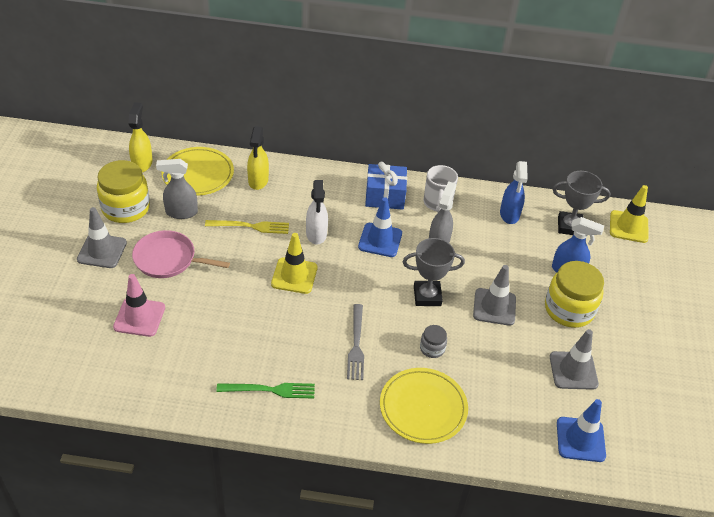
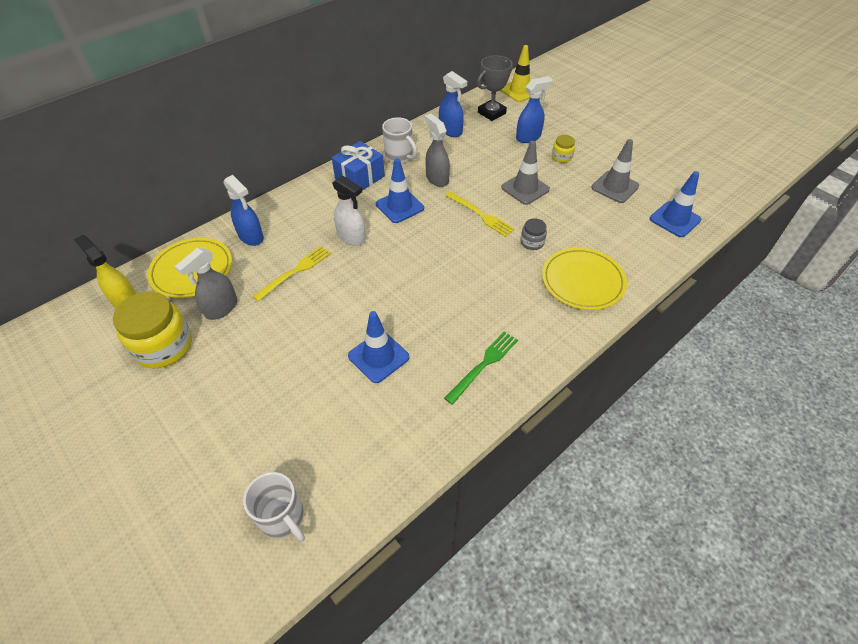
camera: 45 degrees left, 5 degrees up
grey traffic cone [77,207,127,268] -> none
pink traffic cone [113,274,165,337] -> none
pink pan [132,230,230,278] -> none
yellow spray bottle [247,126,269,190] -> blue spray bottle [223,175,264,246]
yellow traffic cone [271,233,318,294] -> none
grey fork [347,304,364,380] -> none
grey trophy [402,238,465,306] -> yellow fork [445,191,515,237]
yellow jar [545,261,604,328] -> yellow jar [552,135,575,163], size x0.48
none -> white mug [243,472,305,542]
none -> blue traffic cone [348,311,410,383]

